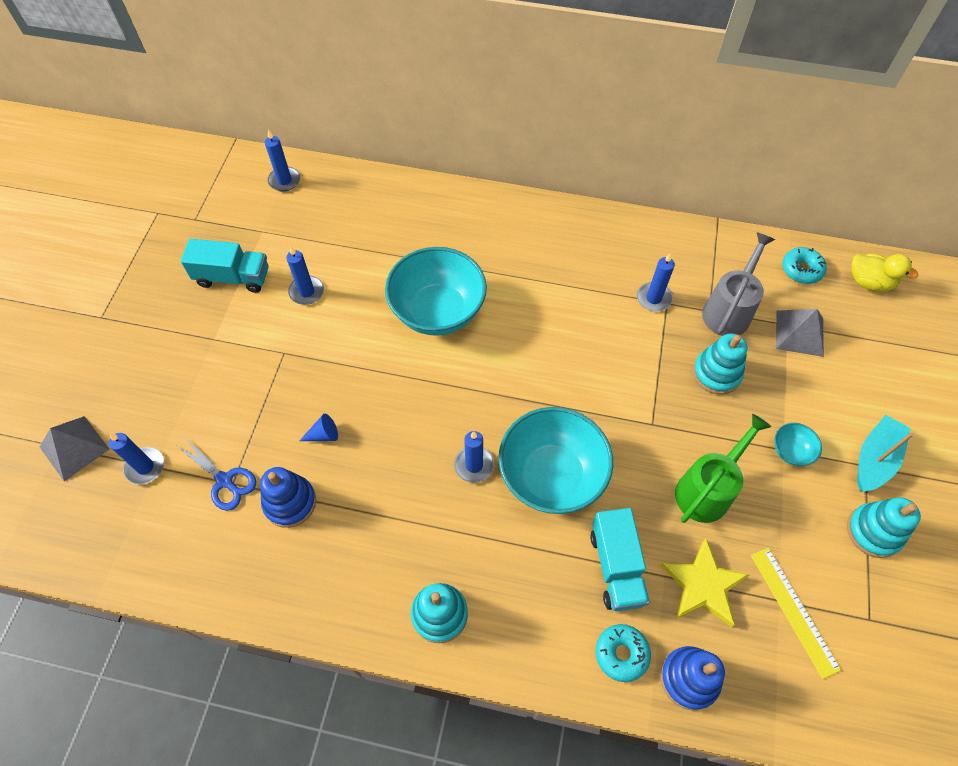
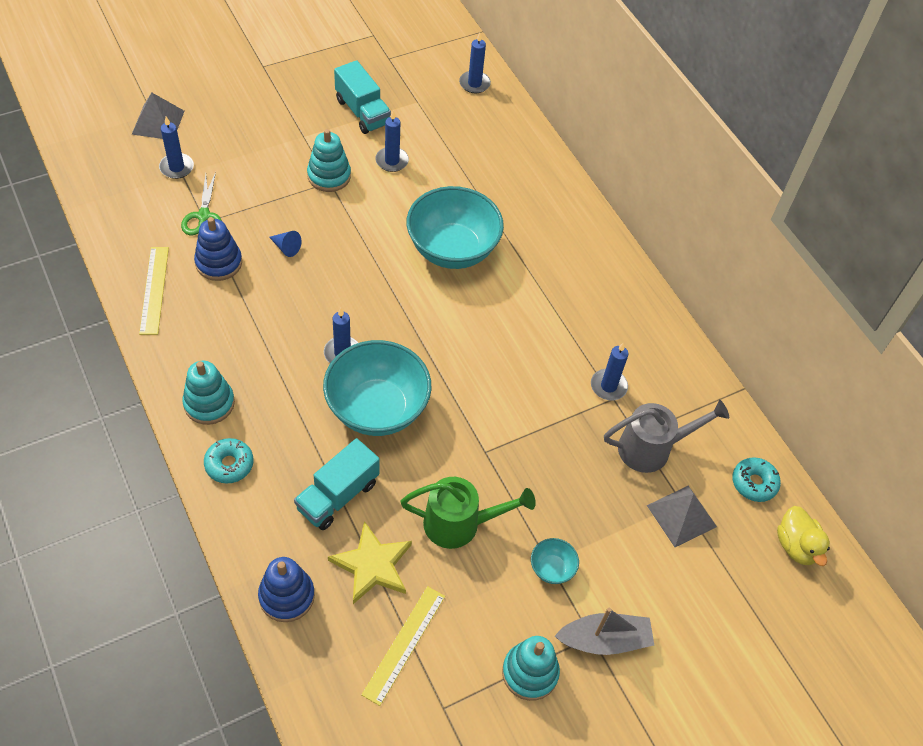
camera: 45 degrees right, 5 degrees down
blue scissors [176,438,256,511] -> green scissors [181,172,222,235]
turquoise donut [596,624,651,682] -> turquoise donut moved to [204,438,254,484]
turquoise stacking toy [693,333,747,395] -> turquoise stacking toy moved to [307,129,351,192]
turquoise boat [857,415,914,492] -> grey boat [555,608,654,655]
none -> yellow ruler [139,247,169,335]

